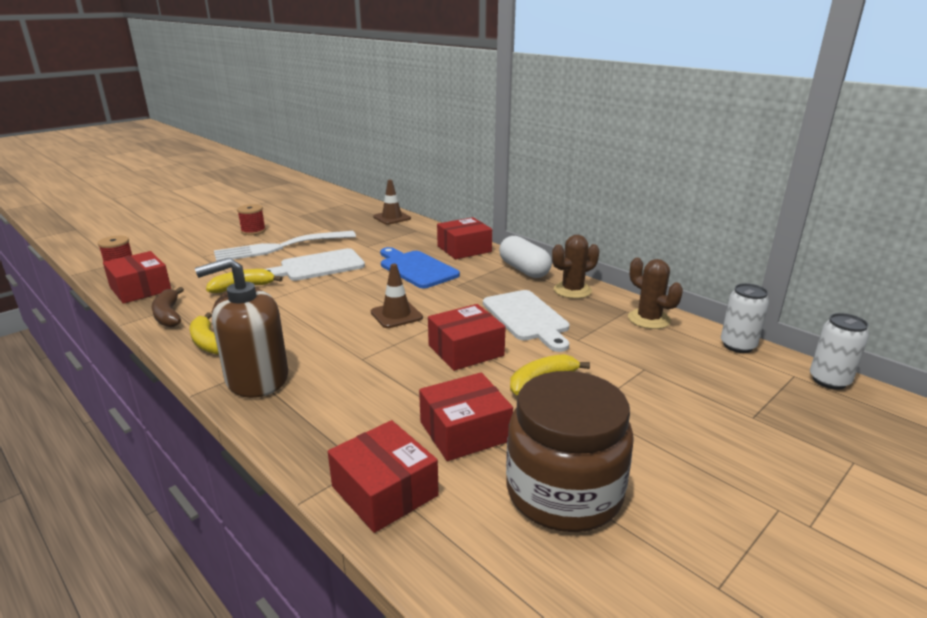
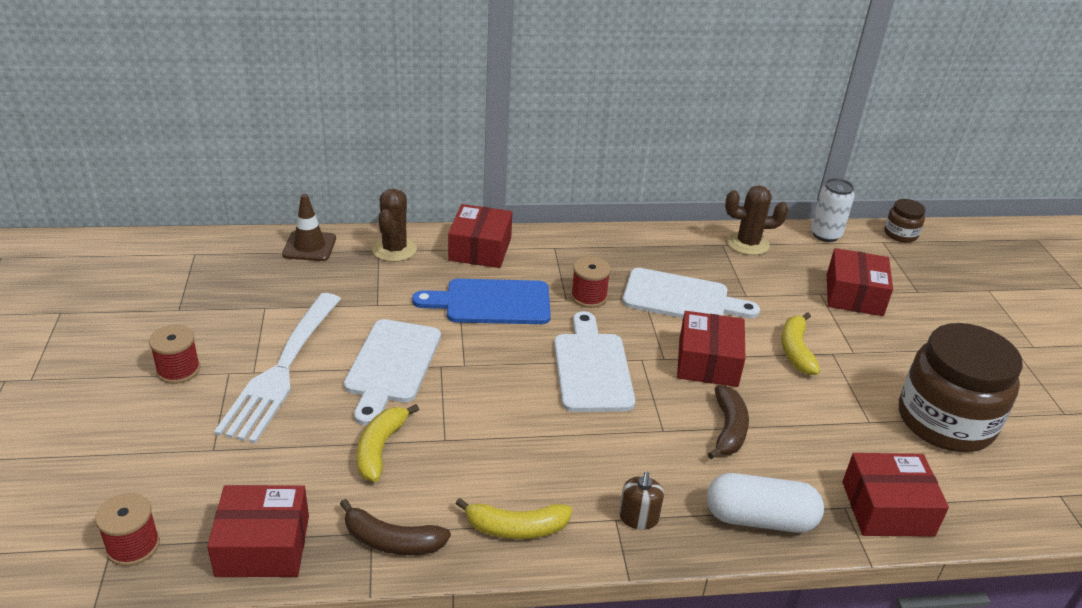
camera: 55 degrees left, 10 degrees up
brown soap dispenser [195,257,288,398] -> brown soap dispenser [619,471,664,530], size x0.43
brown traffic cone [371,264,423,328] -> white cutting board [554,311,635,412]
red box [419,372,513,461] -> red box moved to [827,248,893,316]
white capsule [499,236,552,278] -> white capsule moved to [707,473,824,533]
brown cactus [552,235,599,299] -> brown cactus moved to [372,189,417,262]
white can [810,313,869,390] -> brown jar [884,199,926,243]
none -> red spool [571,257,611,308]
none -> brown banana [708,385,749,460]

